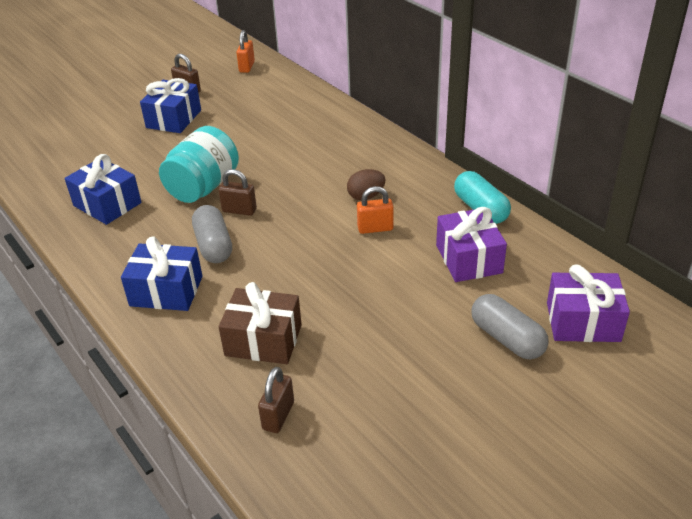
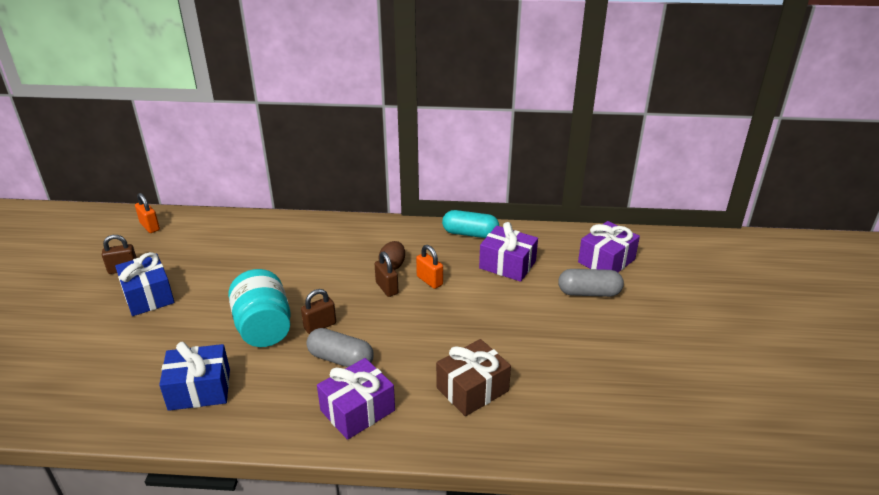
camera: 50 degrees left, 5 degrees down
blue gift [121,237,203,311] -> purple gift [317,358,395,440]
brown padlock [258,367,294,433] -> brown padlock moved to [375,252,399,297]
orange padlock [357,186,394,234] -> orange padlock turned 75 degrees counterclockwise [416,245,443,289]

